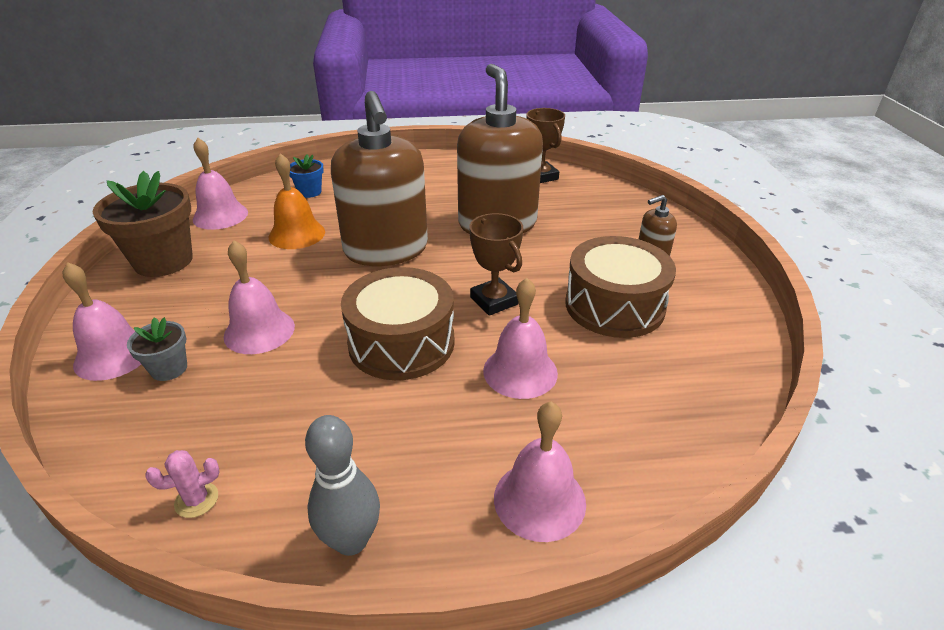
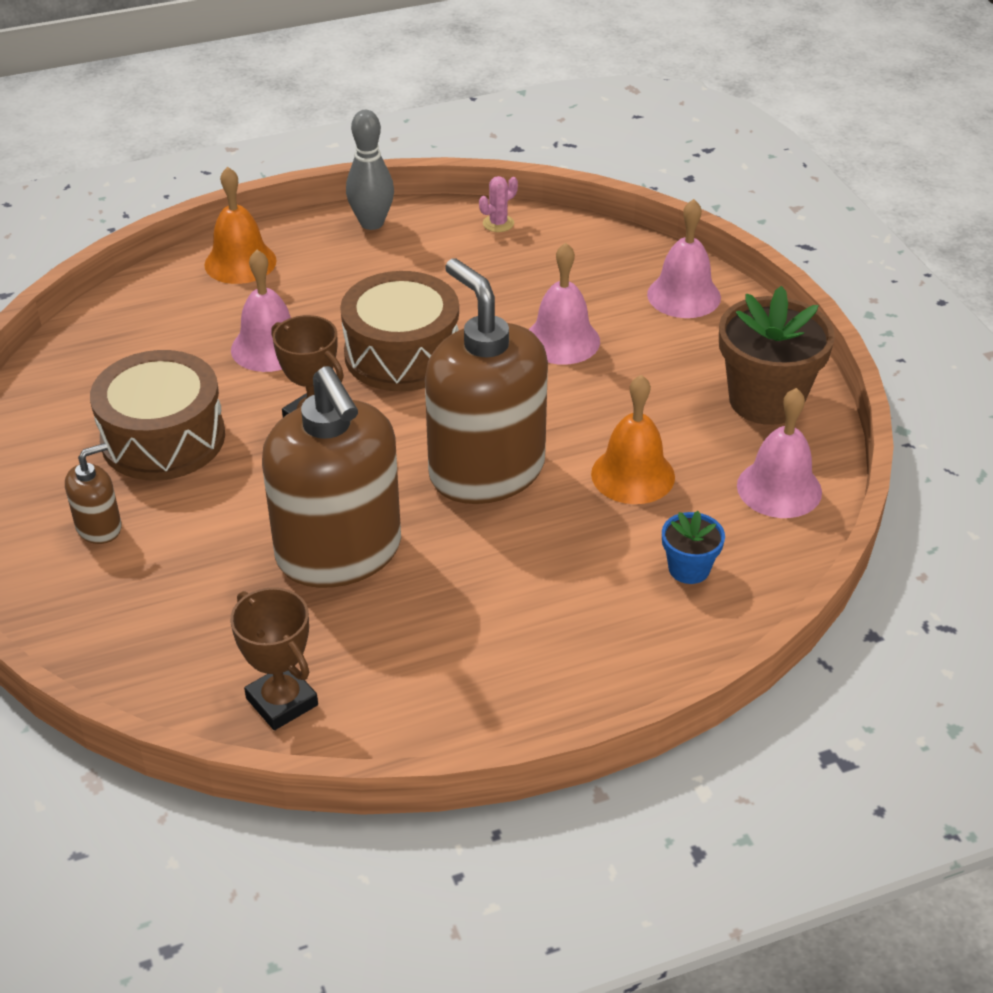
camera: 165 degrees right, 5 degrees up
grey flower pot [127,317,187,381] -> none
pink bell [494,402,586,542] -> orange bell [204,167,277,284]

